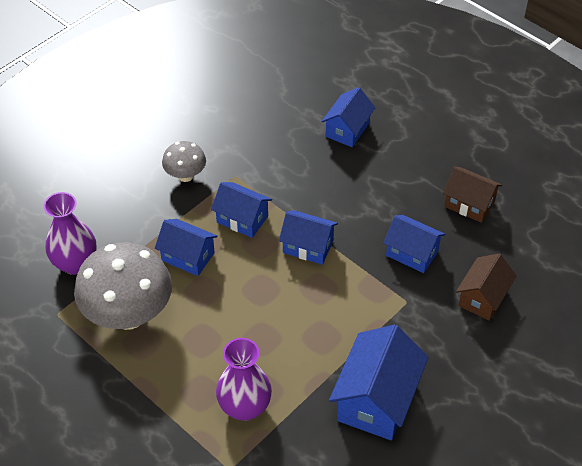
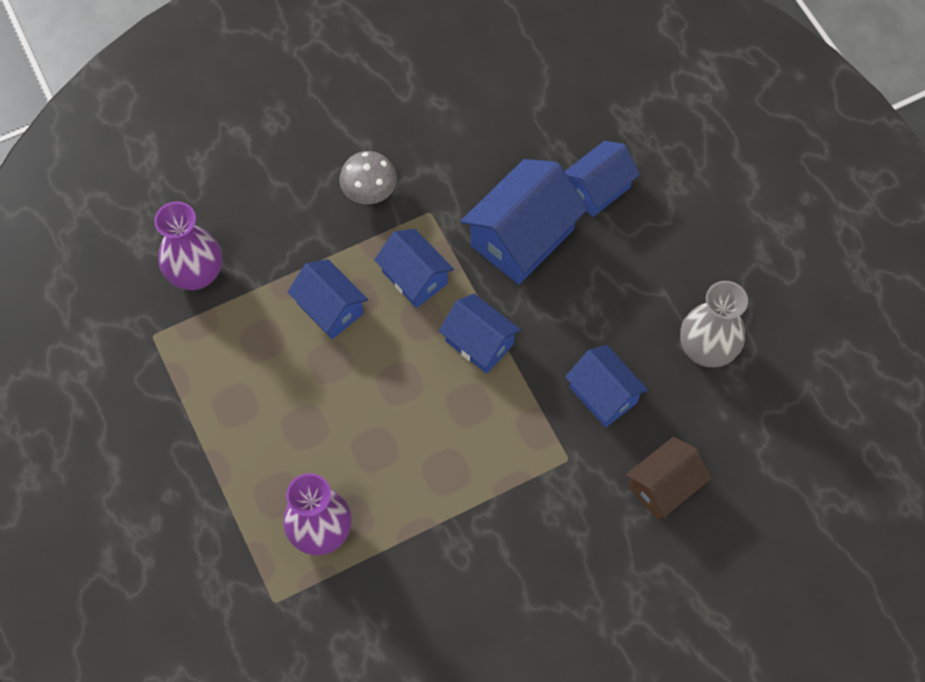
camera: 20 degrees right, 15 degrees up
grey mushroom [74,242,172,330] -> none
blue house [329,325,429,440] -> blue house moved to [461,159,588,285]
brown house [443,167,502,223] -> grey vase [680,281,748,367]

